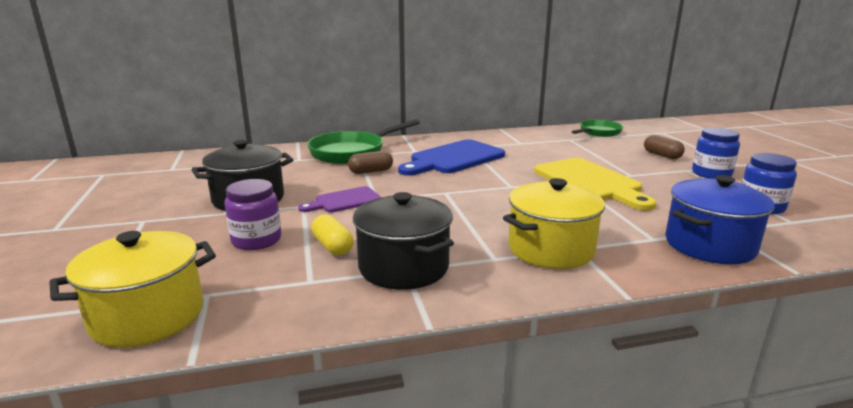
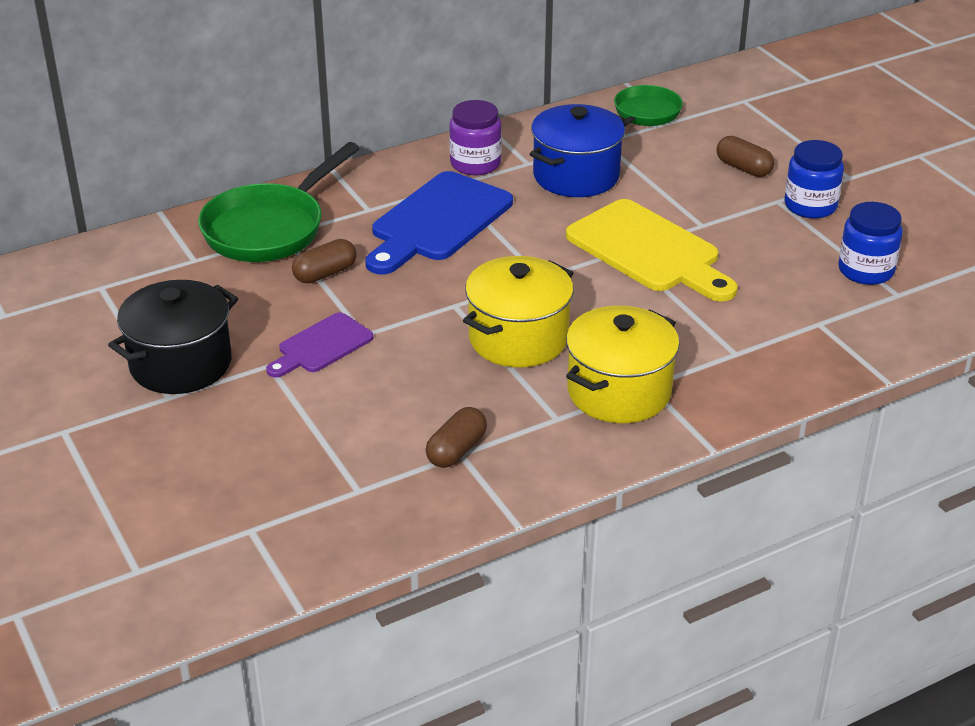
camera: 15 degrees left, 15 degrees up
yellow pot [49,231,216,348] -> yellow pot moved to [463,256,574,367]
purple jar [225,179,281,250] -> purple jar moved to [449,100,502,175]
yellow capsule [311,214,354,255] -> none
black pot [353,192,454,290] -> brown capsule [426,407,487,468]
blue pot [665,175,774,264] -> blue pot moved to [530,104,625,197]

